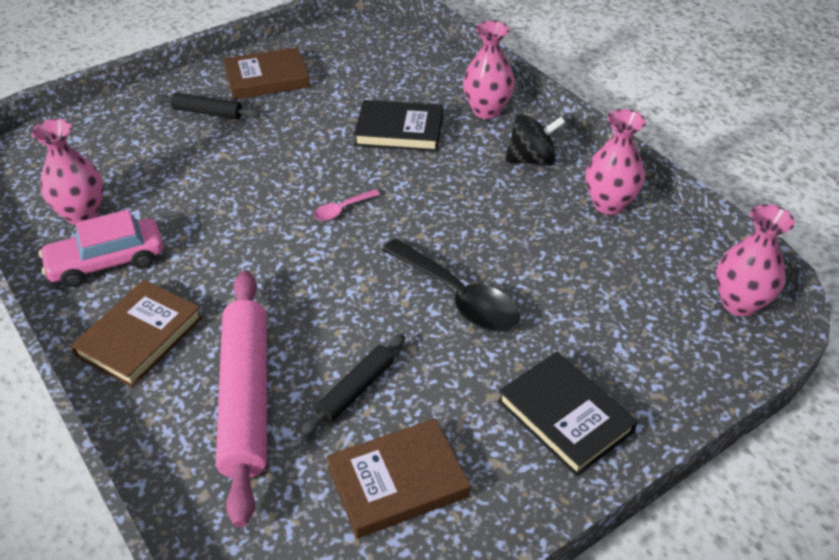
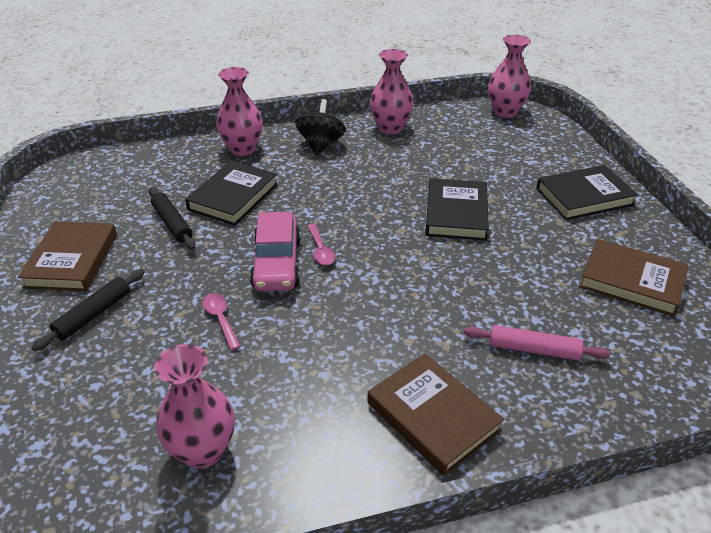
camera: 70 degrees left, 5 degrees down
pink car [39,209,164,287] -> pink car moved to [250,212,301,291]
pink rolling pin [216,271,267,528] -> pink rolling pin [464,325,610,360], size x0.51
black rolling pin [300,334,405,437] -> black rolling pin moved to [149,187,196,250]
brown book [326,418,470,538] -> brown book turned 60 degrees counterclockwise [579,239,688,317]
black spoon [382,239,520,332] -> black book [425,178,489,241]
none -> pink spoon [202,293,241,350]

